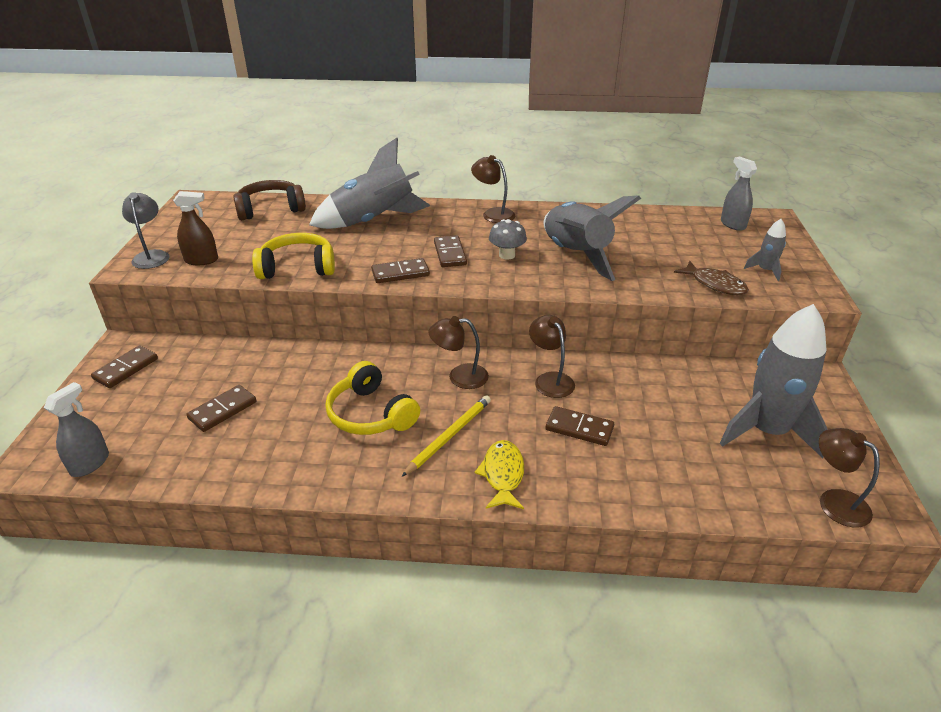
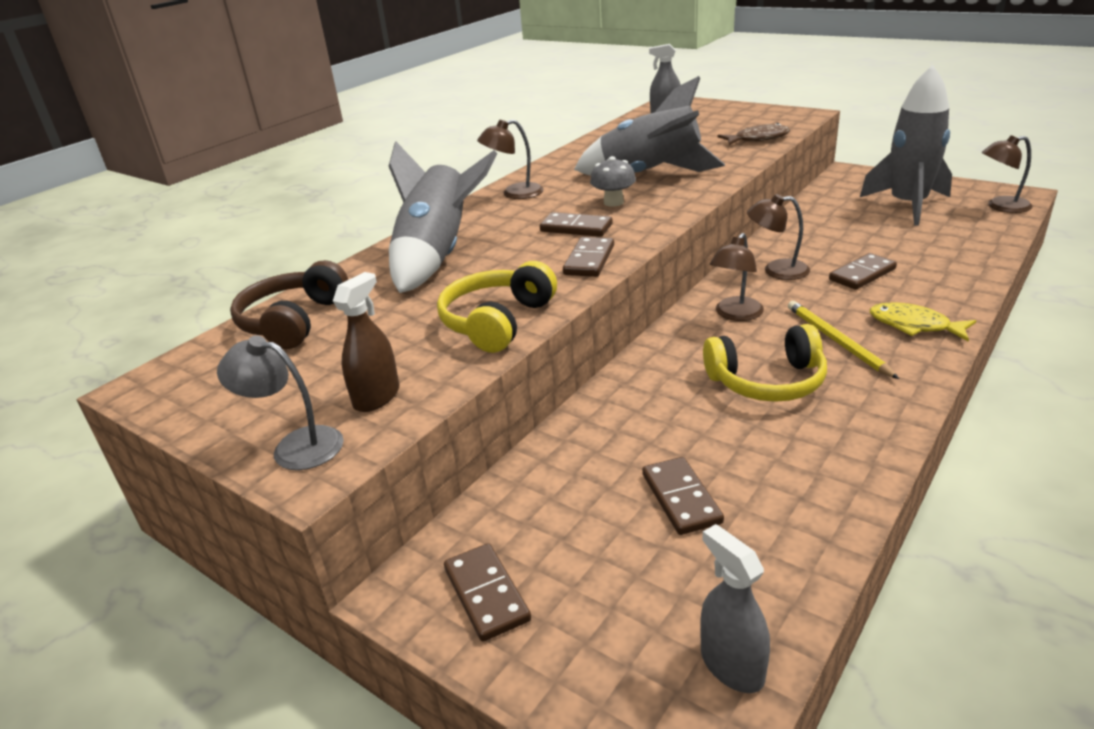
camera: 55 degrees left, 5 degrees down
grey rocket [744,219,786,281] -> none

